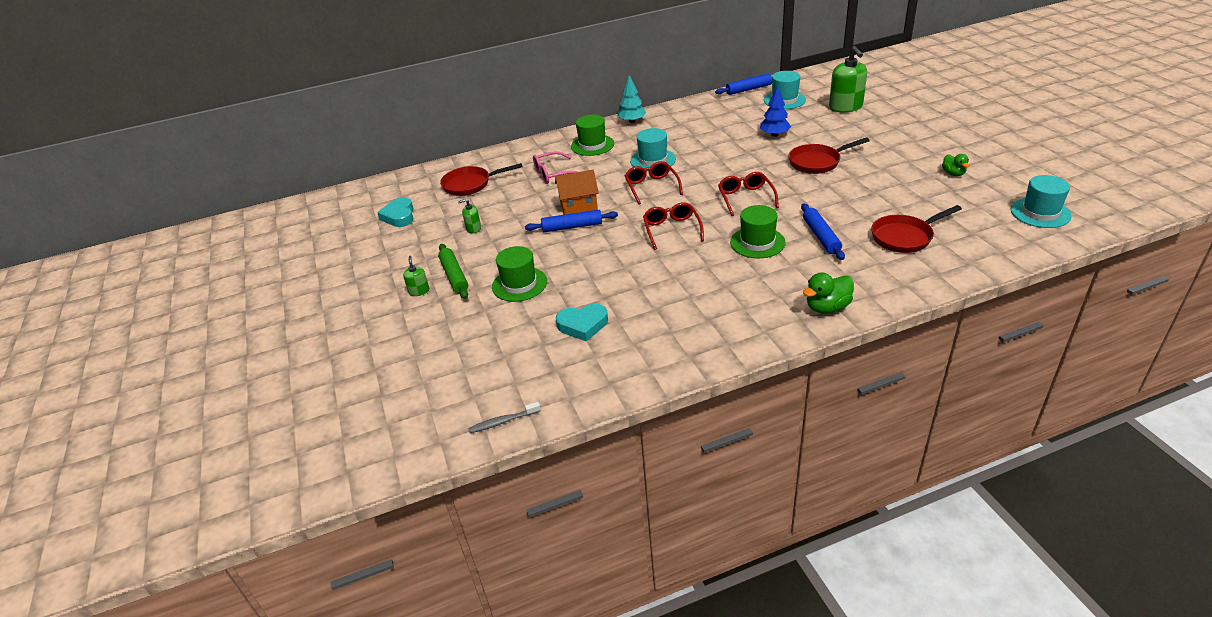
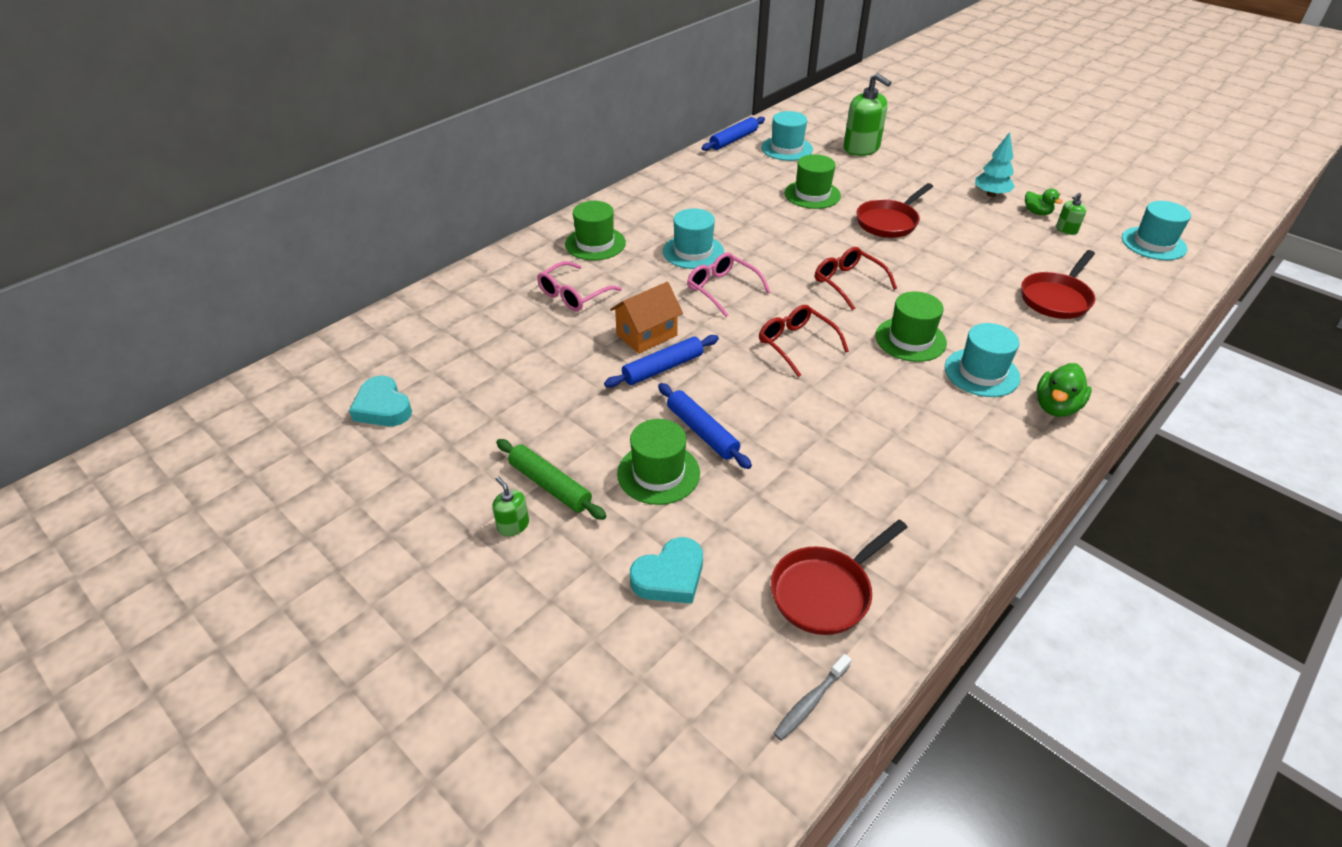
camera: 30 degrees left, 5 degrees up
red pan [440,163,522,196] -> red pan moved to [771,520,908,635]
green soap dispenser [458,199,481,233] -> green soap dispenser moved to [1056,193,1086,235]
turquoise heart [556,304,608,342] -> turquoise heart moved to [630,537,703,604]
turquoise tree [618,75,646,123] -> turquoise tree moved to [975,132,1015,197]
red glasses [625,161,683,204] -> pink glasses [687,252,770,317]
blue tree [760,86,791,137] -> green hat [785,154,841,209]
blue rolling pin [801,203,845,260] -> blue rolling pin moved to [658,383,752,469]
none -> turquoise hat [945,323,1021,397]

